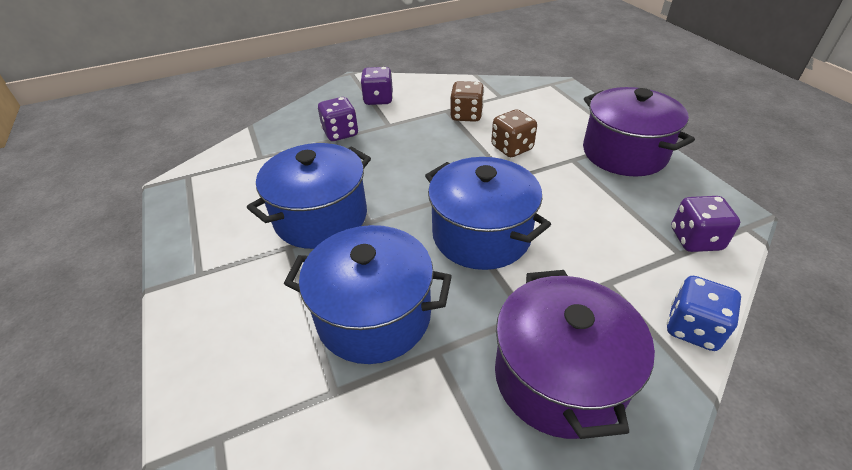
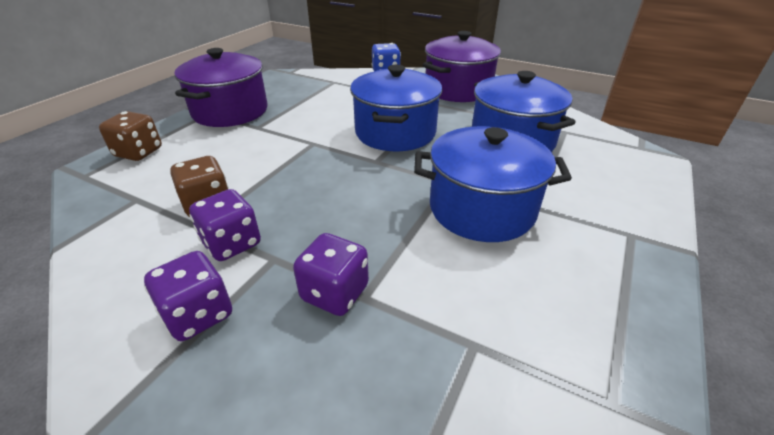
camera: 130 degrees left, 5 degrees down
brown dice [491,110,537,157] -> brown dice moved to [99,111,162,161]
purple dice [671,196,740,252] -> purple dice moved to [189,189,261,261]

